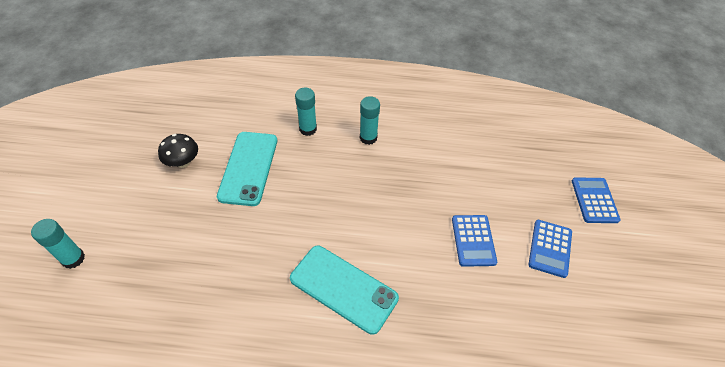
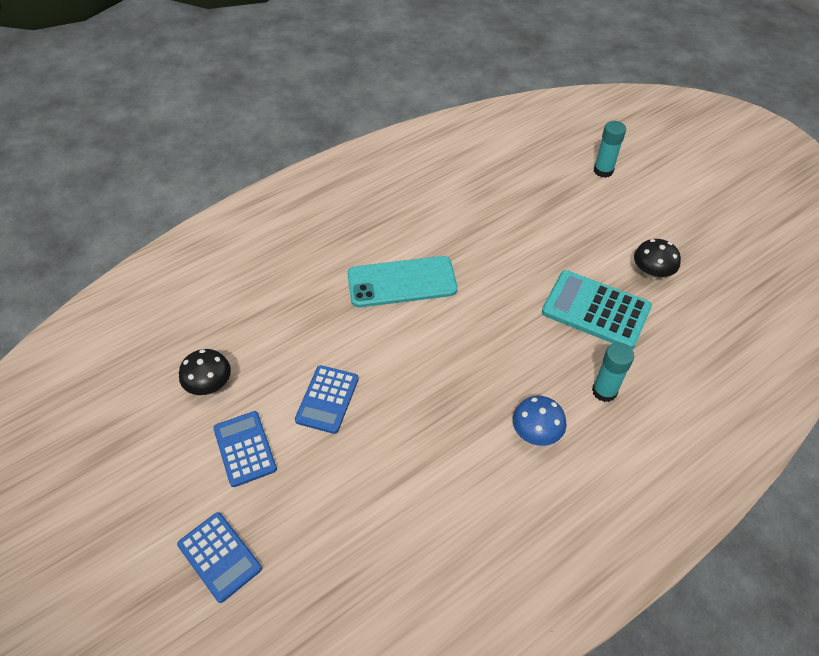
camera: 140 degrees right, 0 degrees up
turquoise phone [217,132,277,206] -> turquoise calculator [542,270,652,349]
turquoise glue stick [360,96,380,145] -> blue mushroom [513,396,566,446]
blue calculator [452,215,497,267] -> blue calculator turned 120 degrees counterclockwise [295,365,359,434]
none -> black mushroom [179,349,231,395]

